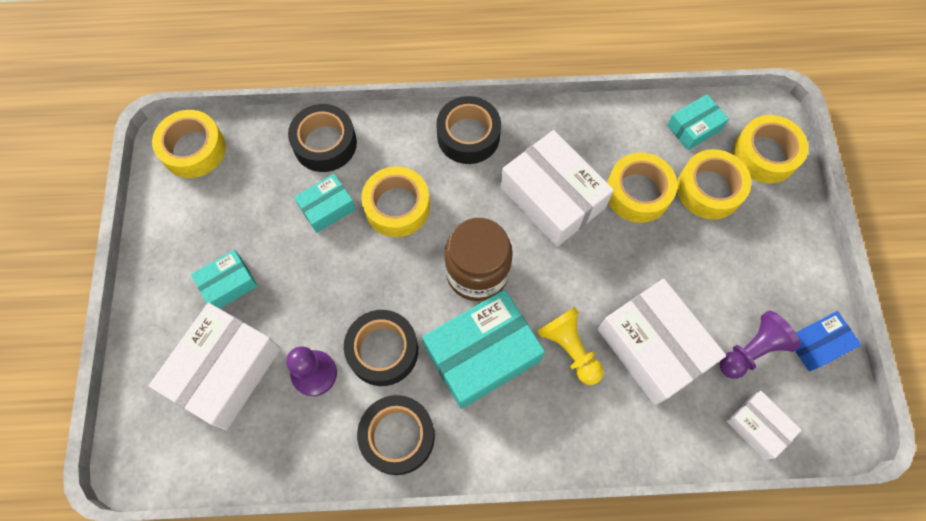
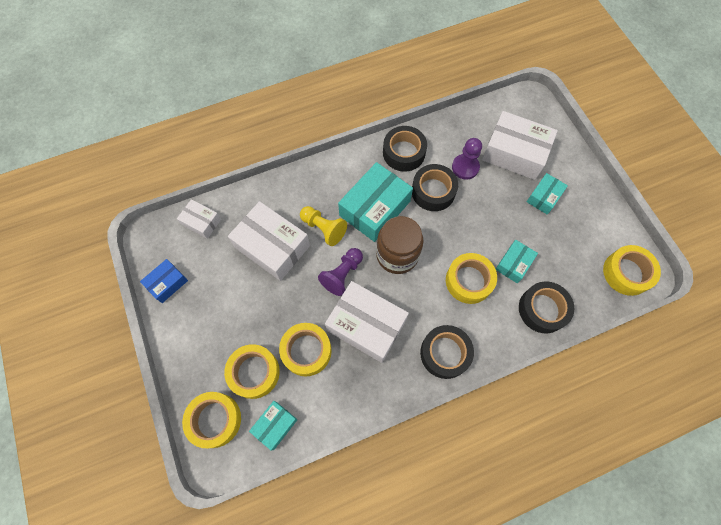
camera: 160 degrees right, 0 degrees up
white box [149,303,281,430] -> white box turned 75 degrees counterclockwise [482,111,558,180]
purple pawn [720,311,801,379] -> purple pawn moved to [318,248,363,296]

